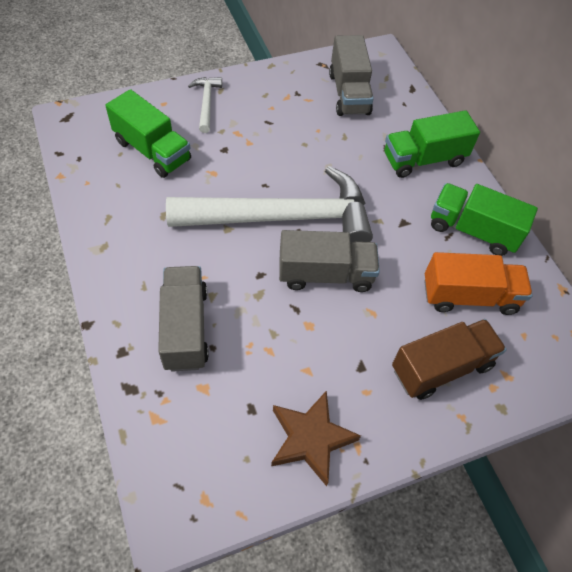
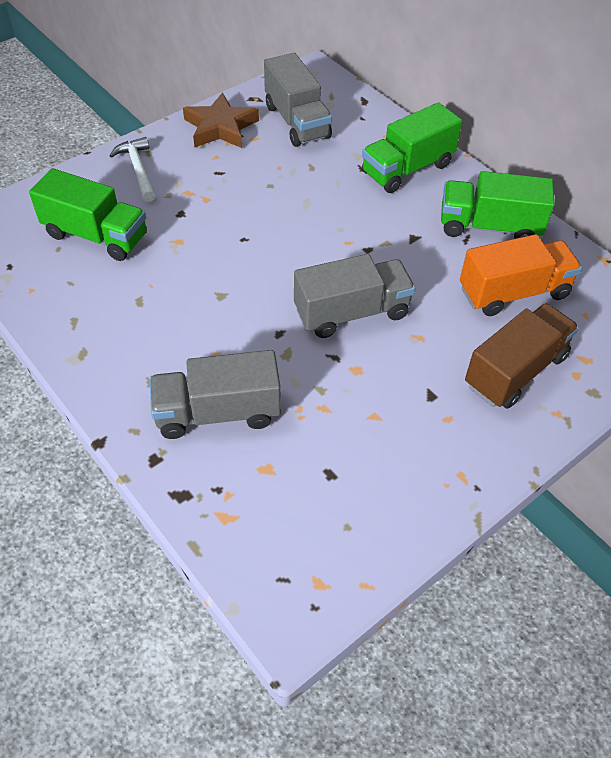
camera: 15 degrees left, 5 degrees down
grey truck [158,266,209,372] -> grey truck turned 75 degrees counterclockwise [150,350,281,439]
white hammer [166,166,373,243] -> none
brown star [271,390,361,486] -> brown star moved to [183,92,259,148]

